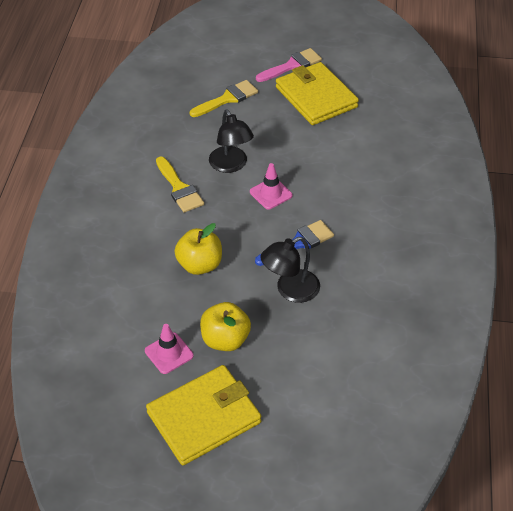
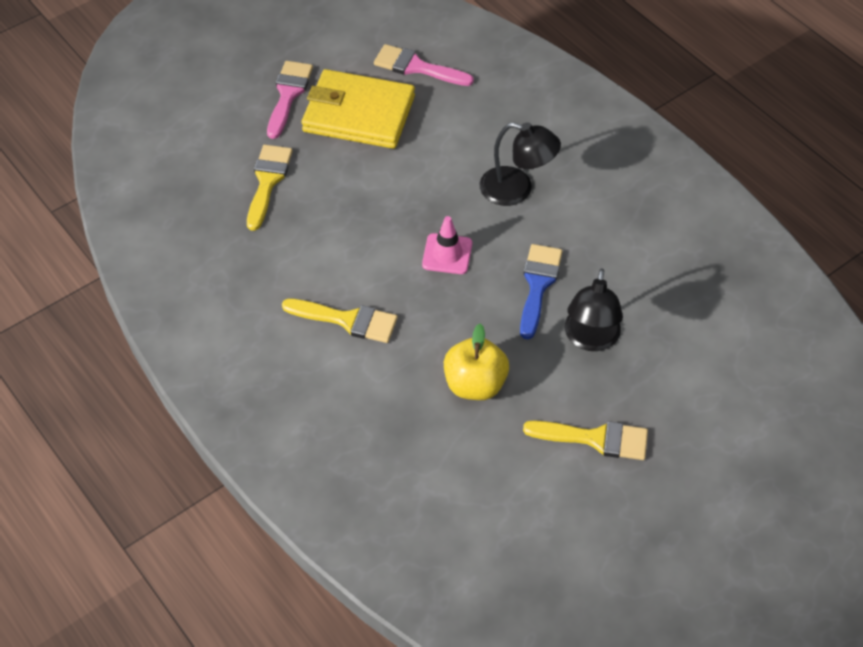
camera: 45 degrees left, 5 degrees up
pink traffic cone [145,324,194,374] -> none
yellow wallet [146,365,261,465] -> none
yellow apple [200,302,251,351] -> yellow brush [523,421,648,460]
black lamp [209,109,254,173] -> black lamp moved to [480,122,561,206]
none -> pink brush [374,44,474,86]

